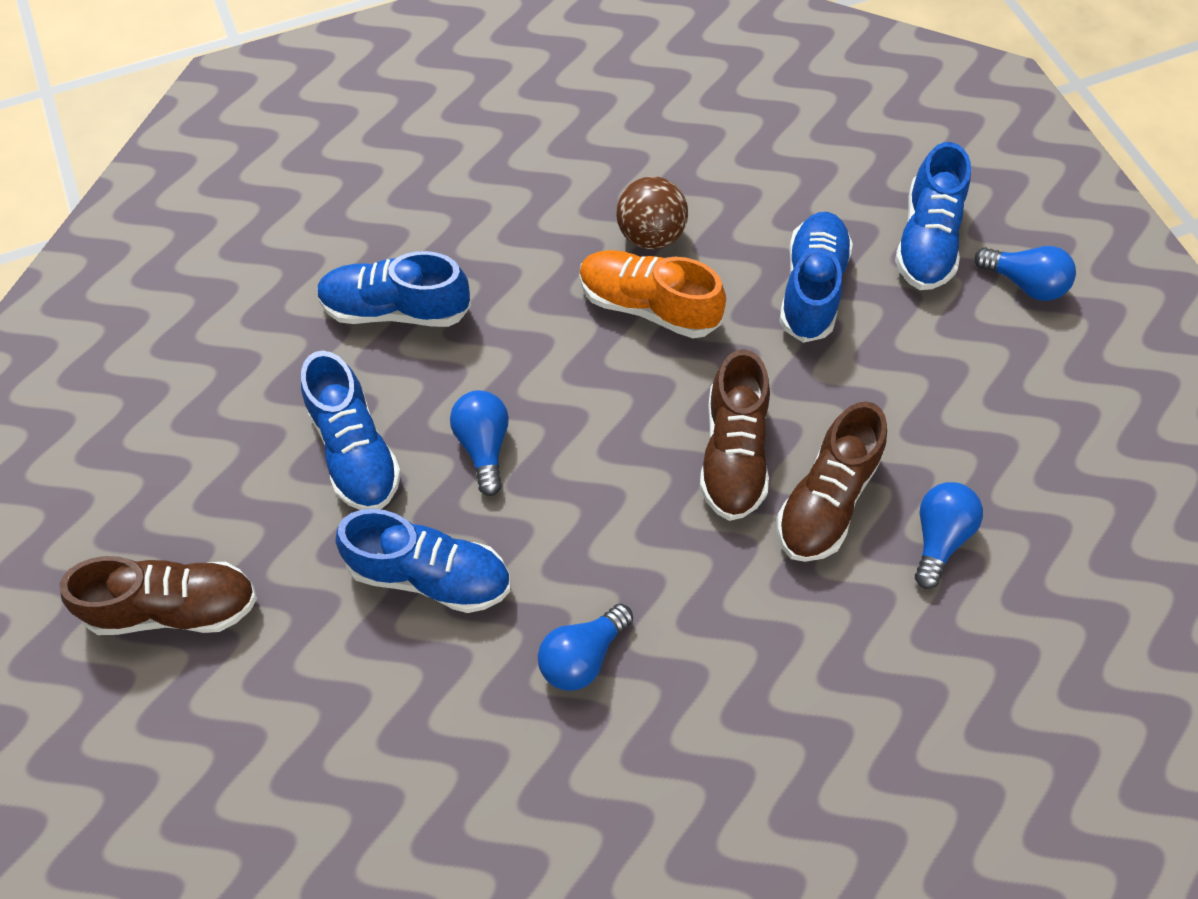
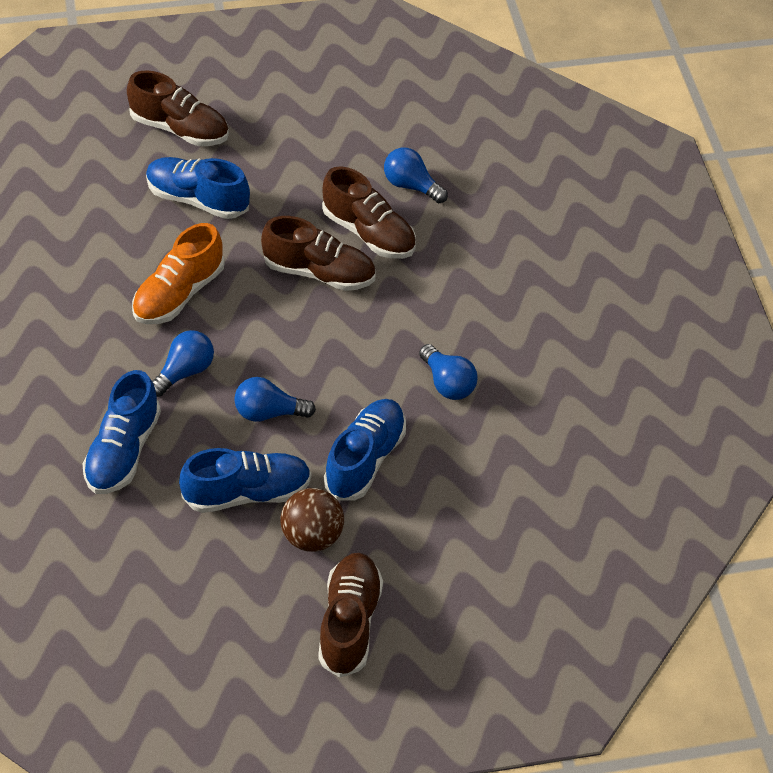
camera: 80 degrees left, 10 degrees down
brown ball [616,176,688,250] -> brown ball moved to [280,488,344,552]
blue shoe [895,142,971,290] -> brown shoe [127,70,229,146]
blue light bulb [974,246,1076,301] -> blue light bulb moved to [152,330,214,397]

